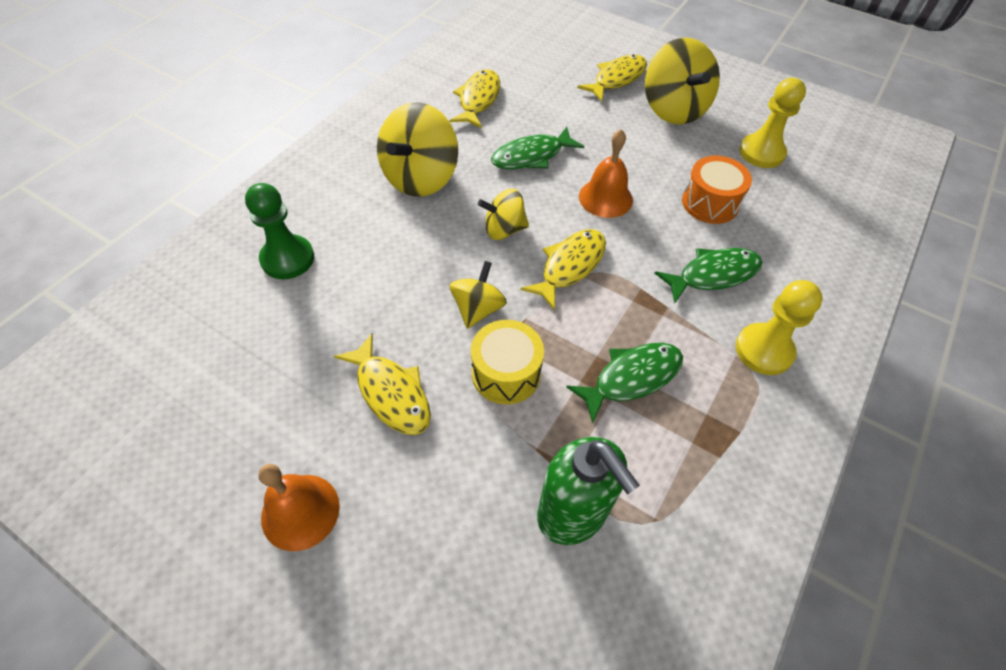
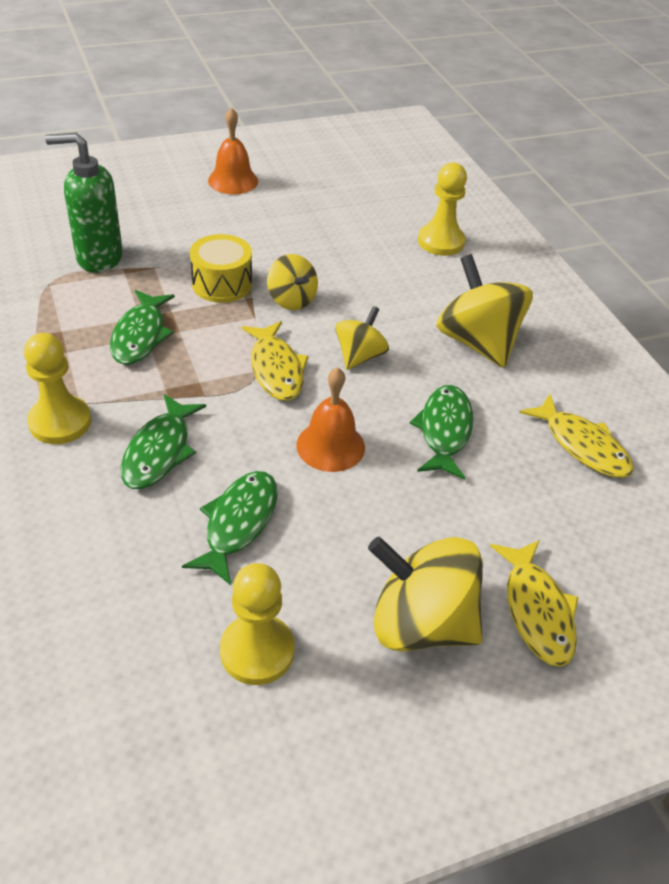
camera: 125 degrees right, 10 degrees down
green pawn [245,183,314,279] -> yellow pawn [418,162,467,256]
yellow fish [334,333,431,435] -> none
orange drum [682,156,752,224] -> green fish [182,471,278,585]

